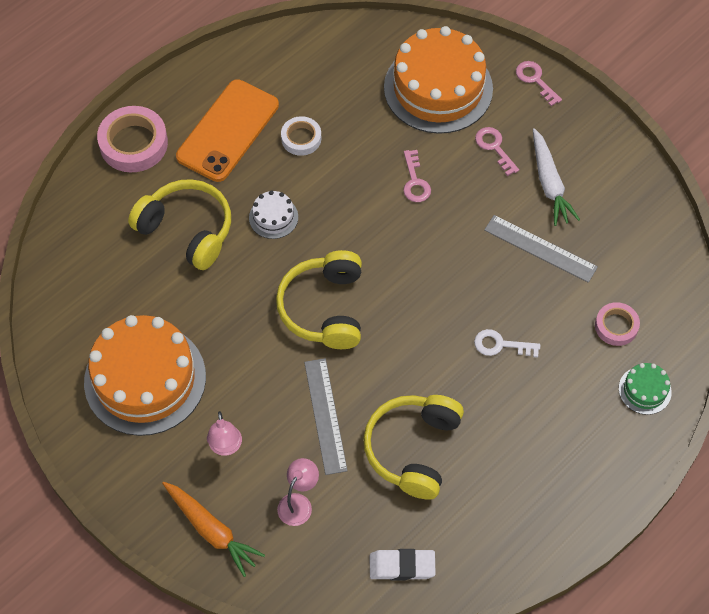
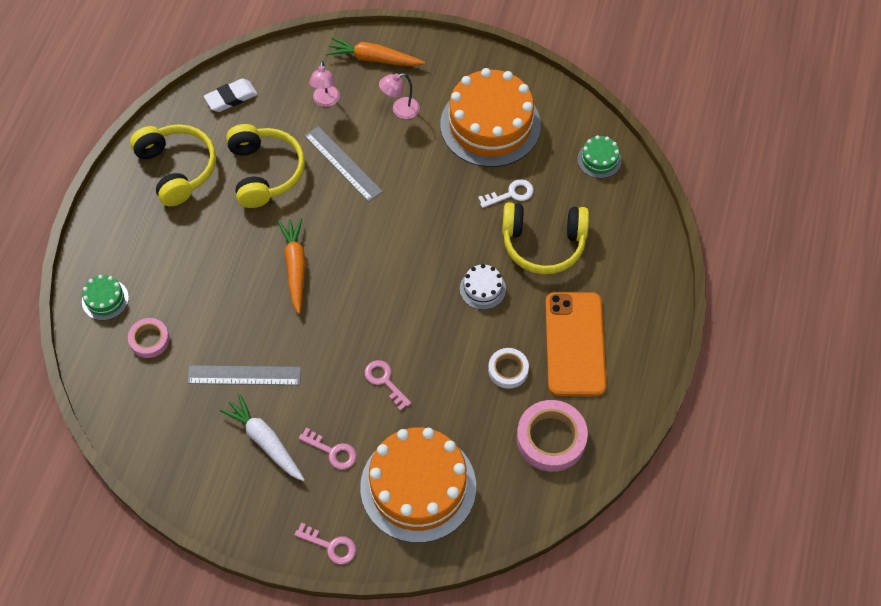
camera: 150 degrees right, 0 degrees up
pink tape [97,106,168,173] -> pink tape moved to [517,400,588,472]
pink lamp [207,411,242,456] -> pink lamp turned 75 degrees counterclockwise [379,73,420,119]
yellow headphones [276,250,362,349] -> yellow headphones moved to [130,124,216,206]
white key [474,329,540,358] -> white key moved to [478,179,534,208]
none -> orange carrot [278,218,306,314]
none -> green cake [578,135,622,178]

